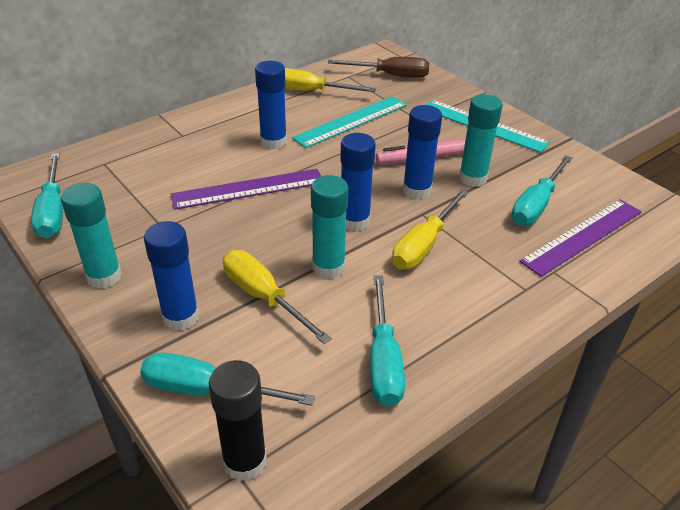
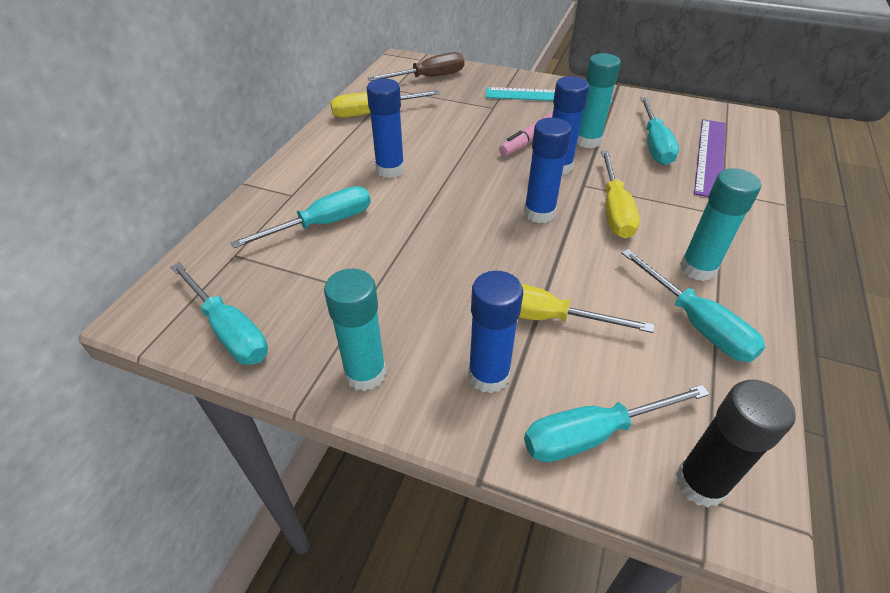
camera: 30 degrees left, 5 degrees up
purple ruler [171,169,321,210] -> none
turquoise ruler [292,96,407,148] -> none
turquoise glue stick [311,175,349,279] -> turquoise glue stick moved to [680,168,761,281]
none -> turquoise screwdriver [230,186,371,248]

